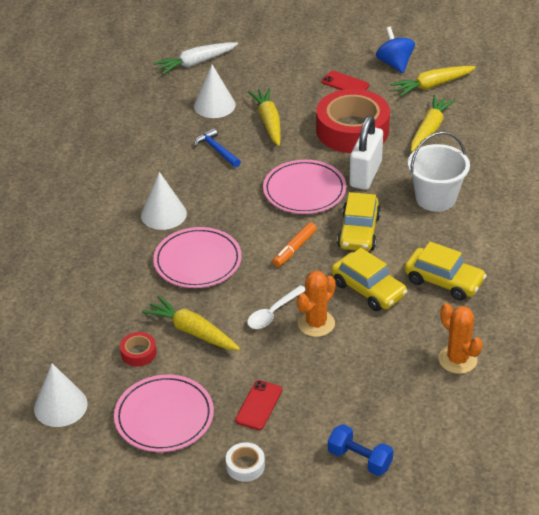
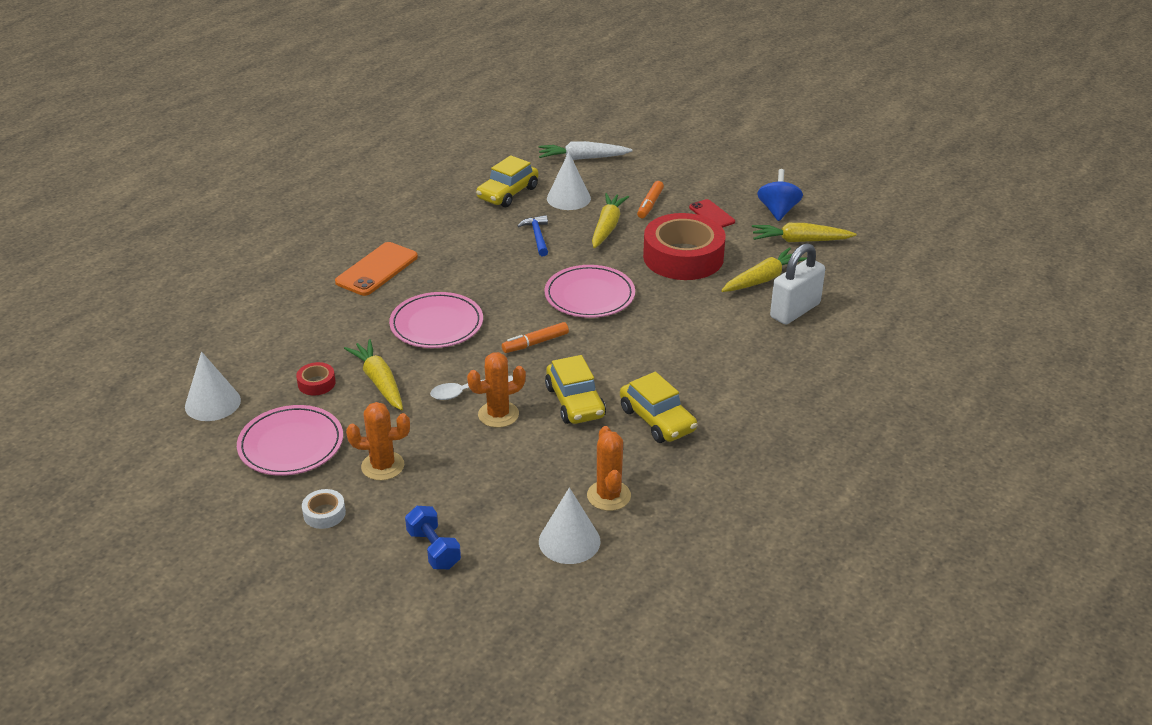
camera: 25 degrees right, 5 degrees down
white cone [141,172,187,230] -> white cone moved to [539,487,600,564]
red phone [235,380,282,430] -> orange cactus [346,402,410,481]
yellow car [337,192,381,251] -> yellow car moved to [476,155,539,207]
white padlock [350,115,383,190] -> white padlock moved to [770,243,825,324]
white bucket [408,131,470,212] -> none
none -> orange phone [335,242,418,296]
none -> orange marker [637,181,664,218]

